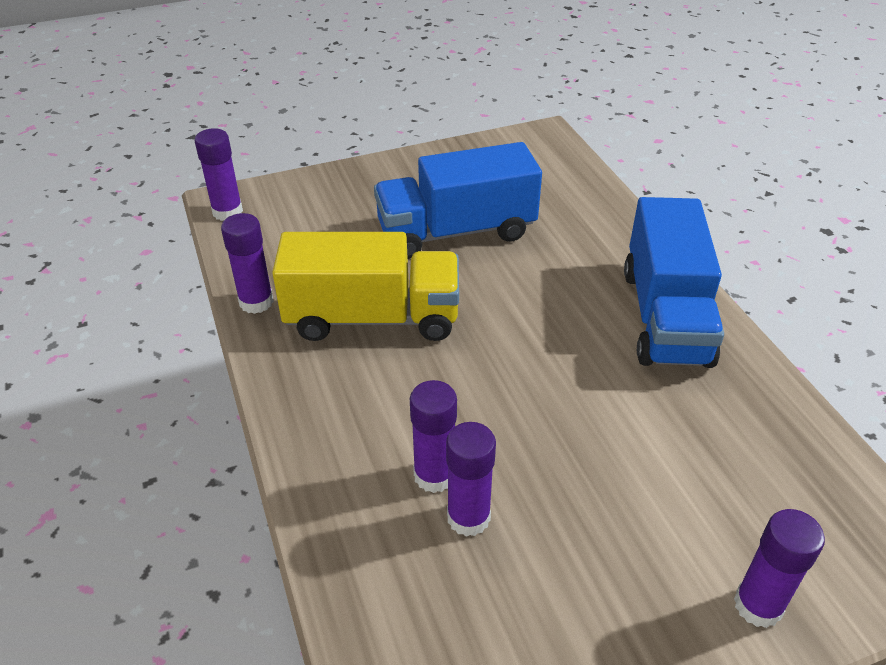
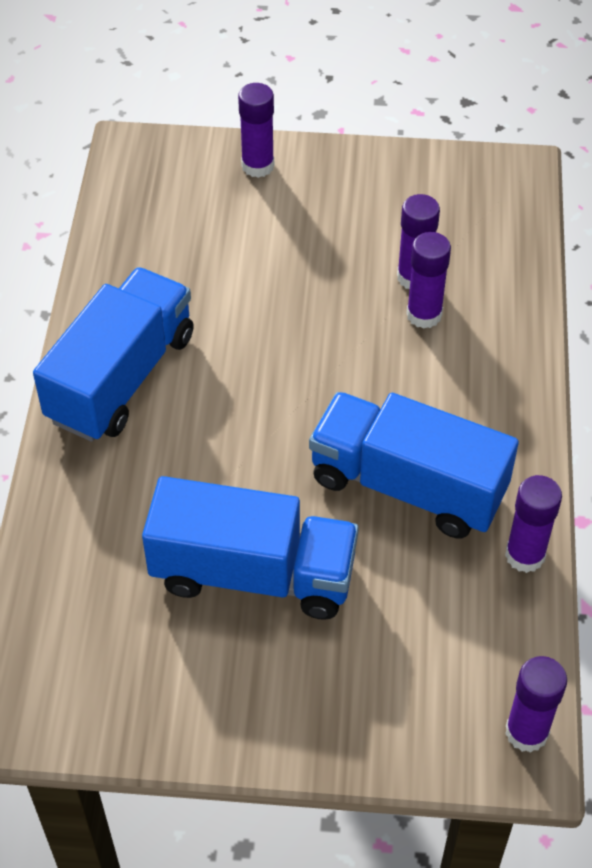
camera: 155 degrees left, 10 degrees up
yellow truck [272,232,459,341] -> blue truck [309,392,519,538]

